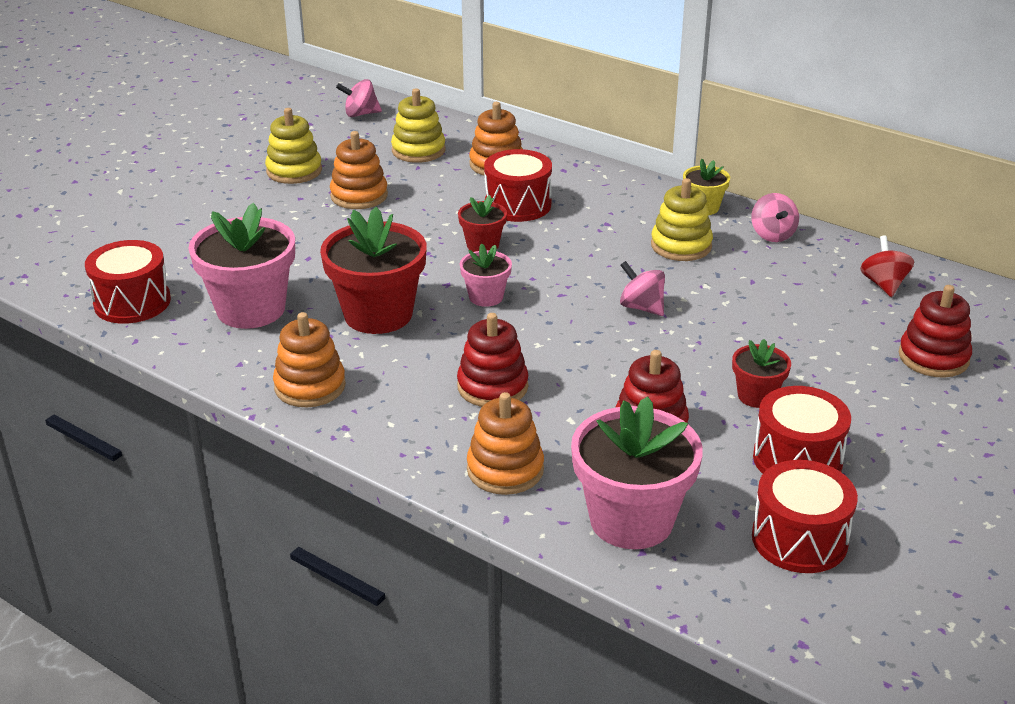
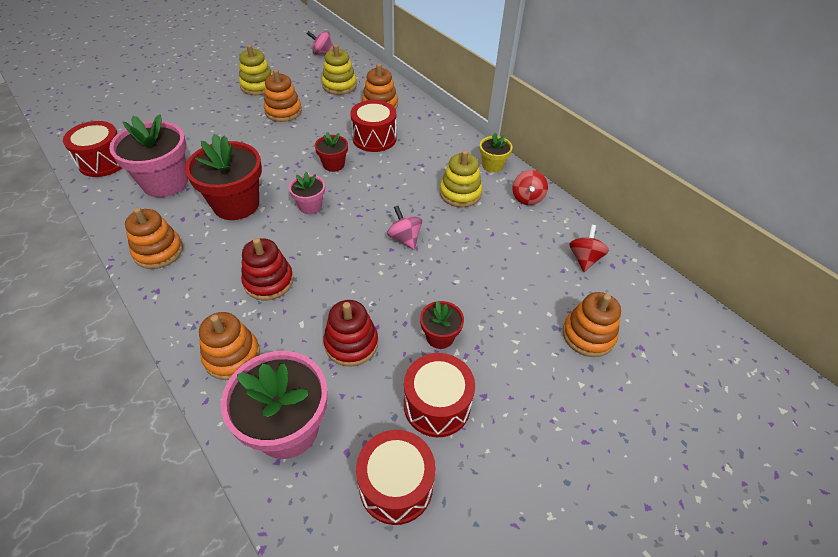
camera: 15 degrees right, 15 degrees up
pink spinning top [751,193,799,242] -> red spinning top [512,170,548,205]
red stacking toy [899,285,972,378] -> orange stacking toy [563,292,621,357]

